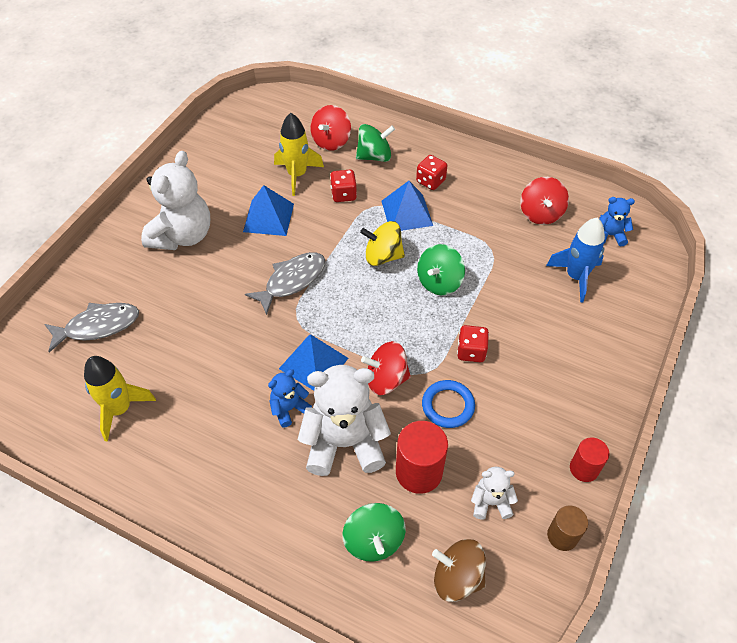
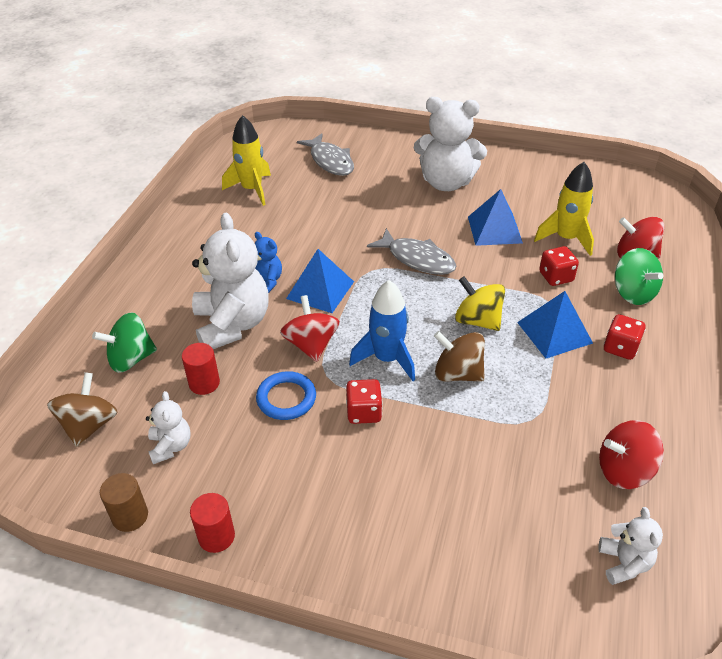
camera: 80 degrees right, 10 degrees down
yellow spinning top [360,221,405,266] -> yellow spinning top turned 45 degrees counterclockwise [455,276,505,331]
red cylinder [396,421,448,494] -> red cylinder [182,343,220,395], size x0.62
green spinning top [417,244,465,295] -> brown spinning top [434,331,485,382]
blue rocket [546,218,605,303] -> blue rocket moved to [349,280,415,381]
blue teddy bear [599,197,635,246] -> white teddy bear [599,507,663,585]

